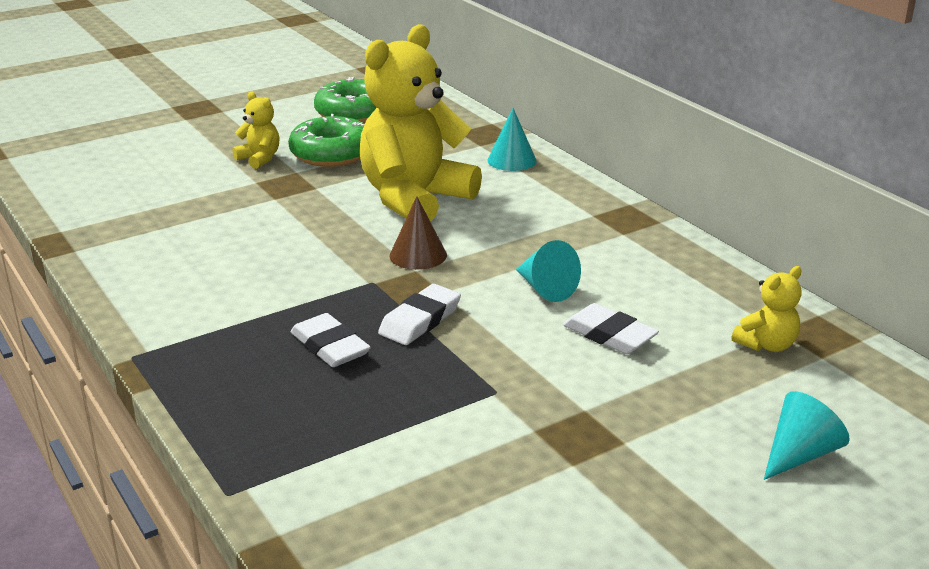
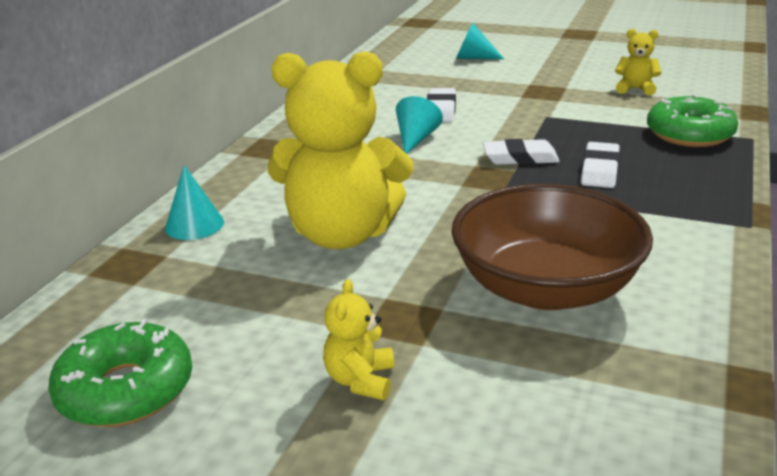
camera: 125 degrees left, 0 degrees up
green donut [288,114,365,167] -> green donut moved to [647,94,738,147]
brown cone [389,197,447,270] -> none
yellow teddy bear [732,266,802,352] -> yellow teddy bear moved to [615,29,661,95]
none -> brown bowl [451,184,653,310]

